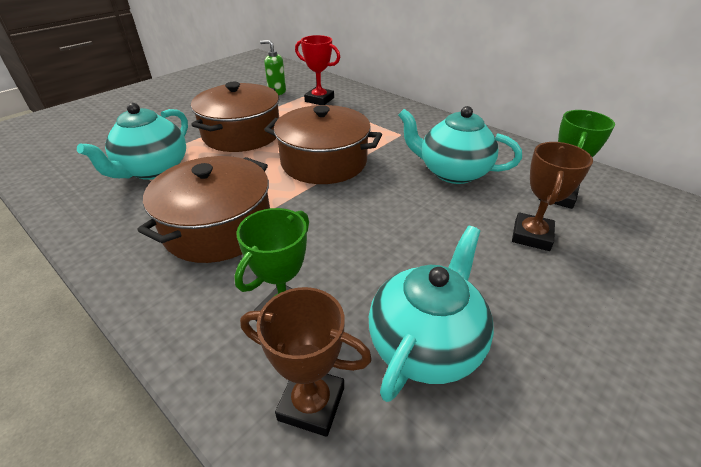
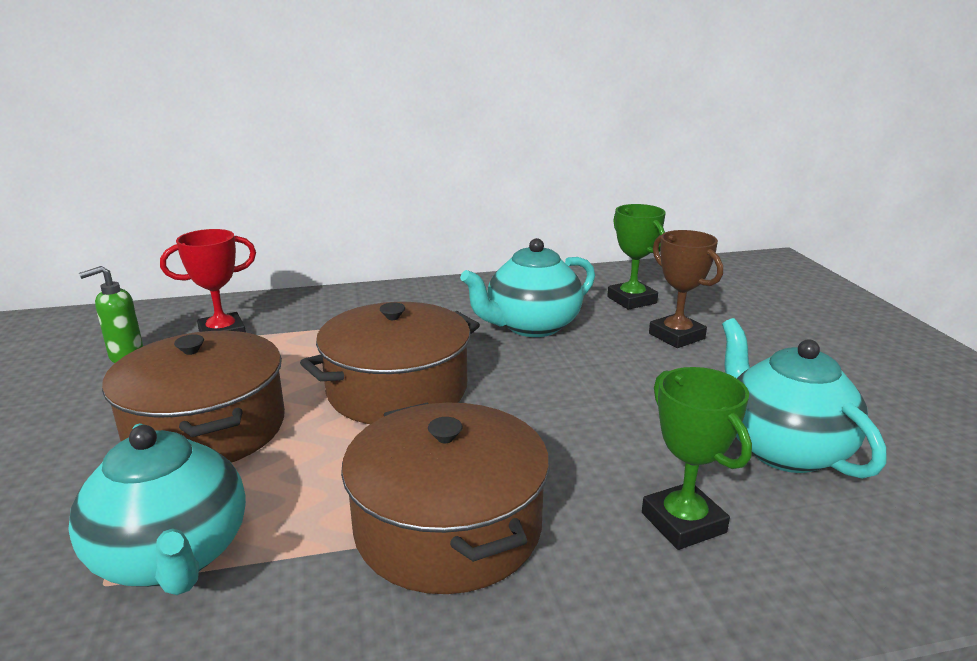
camera: 55 degrees left, 15 degrees down
brown trophy [240,287,372,437] -> none

